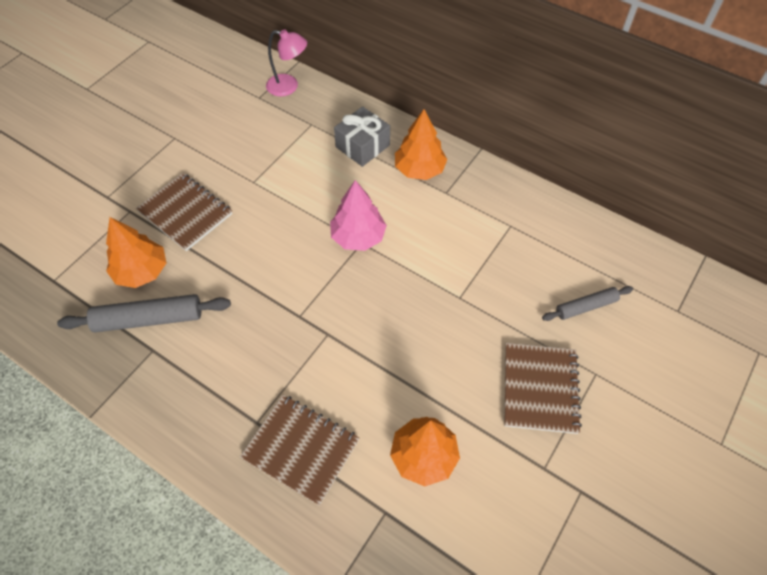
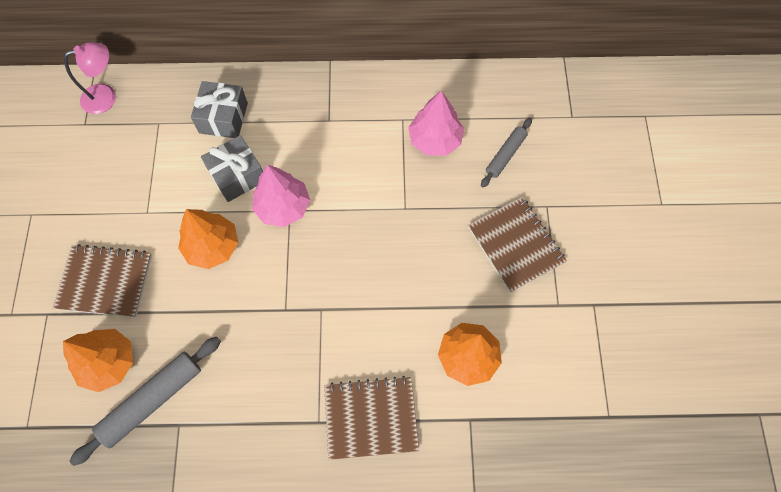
camera: 35 degrees left, 10 degrees up
orange tree [395,109,447,180] -> orange tree moved to [178,209,238,269]
none -> grey gift [201,135,263,202]
none -> pink tree [408,91,464,156]

